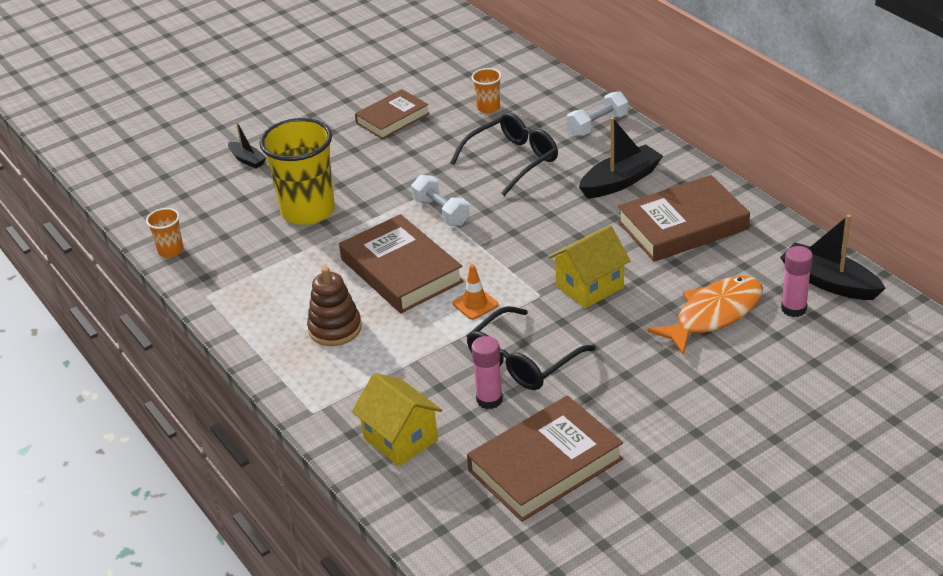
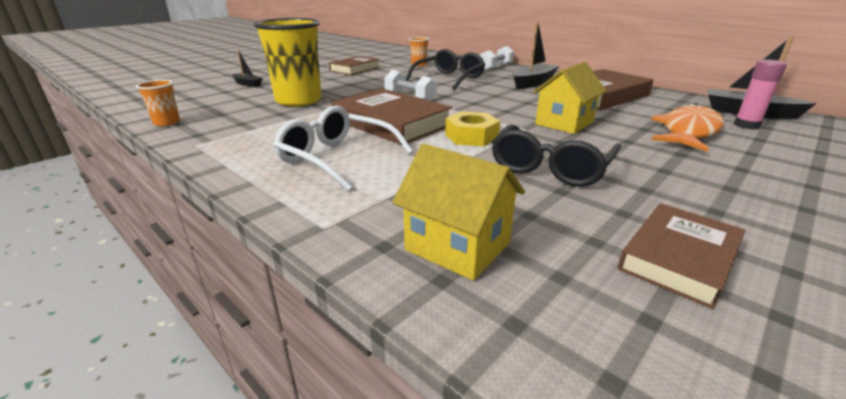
camera: 15 degrees left, 10 degrees down
brown stacking toy [307,267,362,346] -> white glasses [273,105,413,191]
orange traffic cone [453,264,498,320] -> yellow nut [445,112,500,146]
brown book [467,395,623,522] -> brown book [618,203,746,309], size x0.64
pink glue stick [471,336,503,409] -> none

